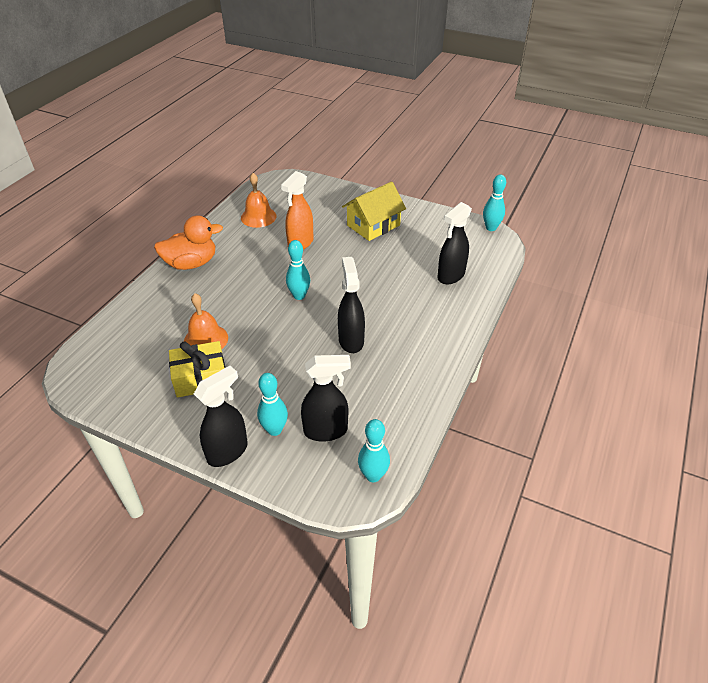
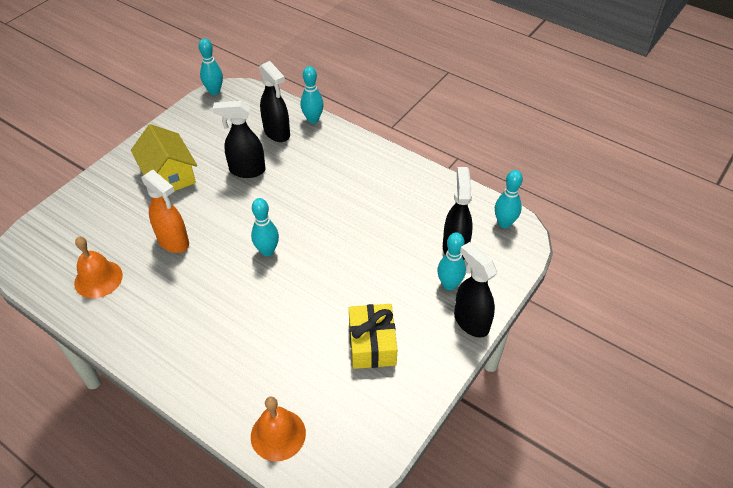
camera: 80 degrees left, 5 degrees up
orange duck [154,215,223,270] -> none
orange bell [184,293,228,349] -> orange bell moved to [251,397,306,461]
black spray bottle [338,257,365,353] -> black spray bottle moved to [213,101,266,178]
none -> turquoise bowling pin [300,66,324,123]

